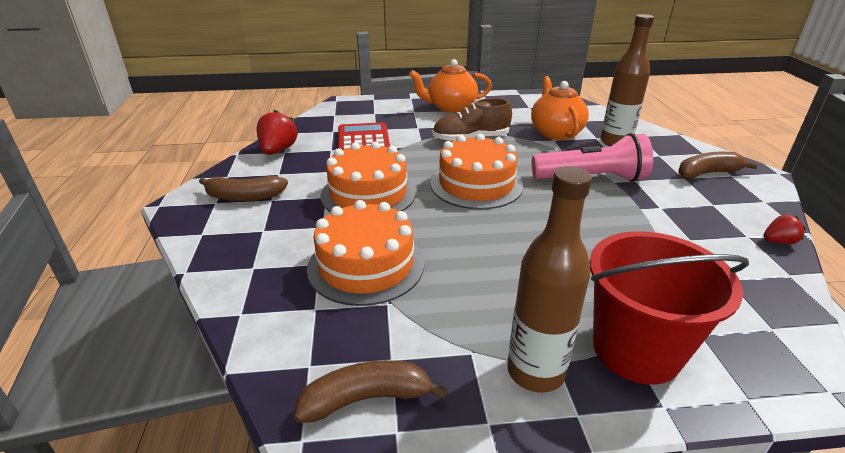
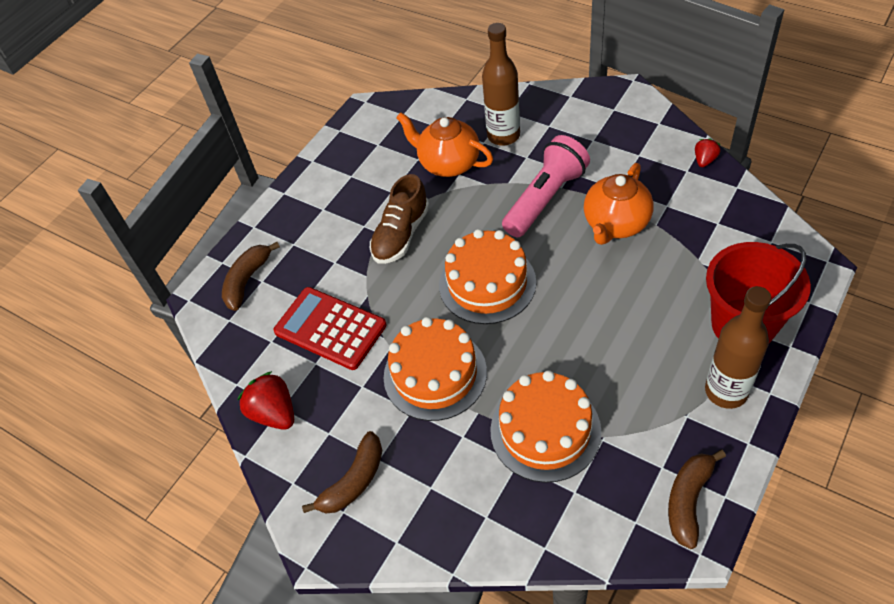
camera: 45 degrees left, 20 degrees up
orange teapot [409,59,492,113] -> orange teapot moved to [584,163,654,245]
brown banana [678,152,758,179] -> brown banana moved to [222,242,280,311]

